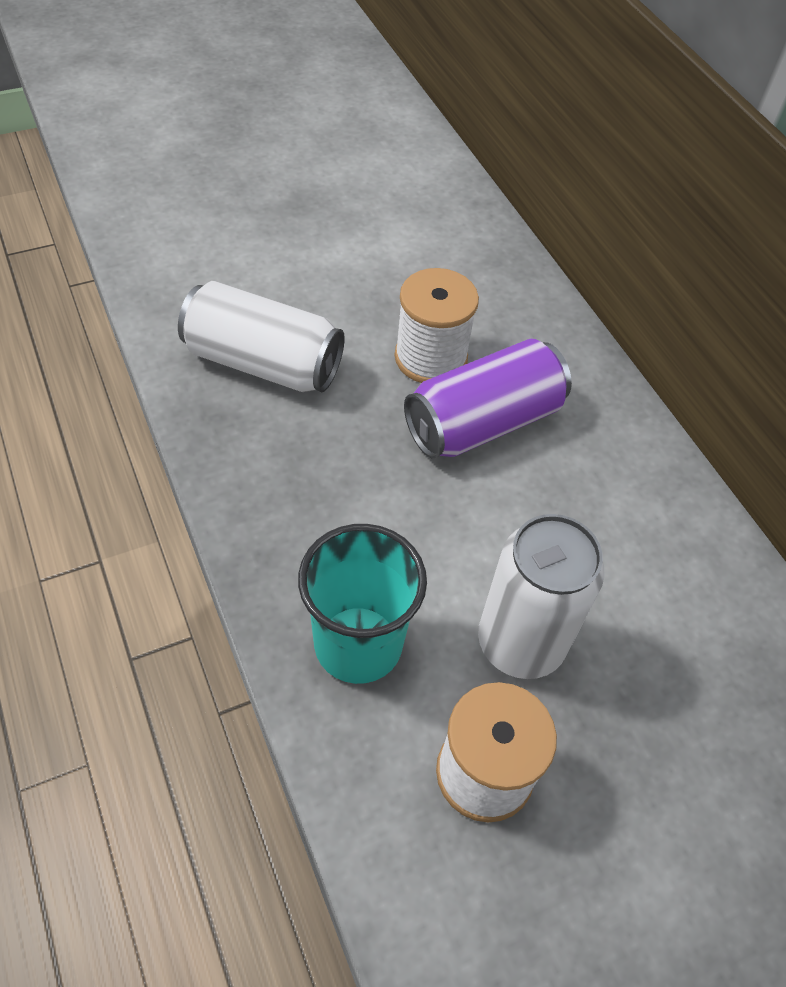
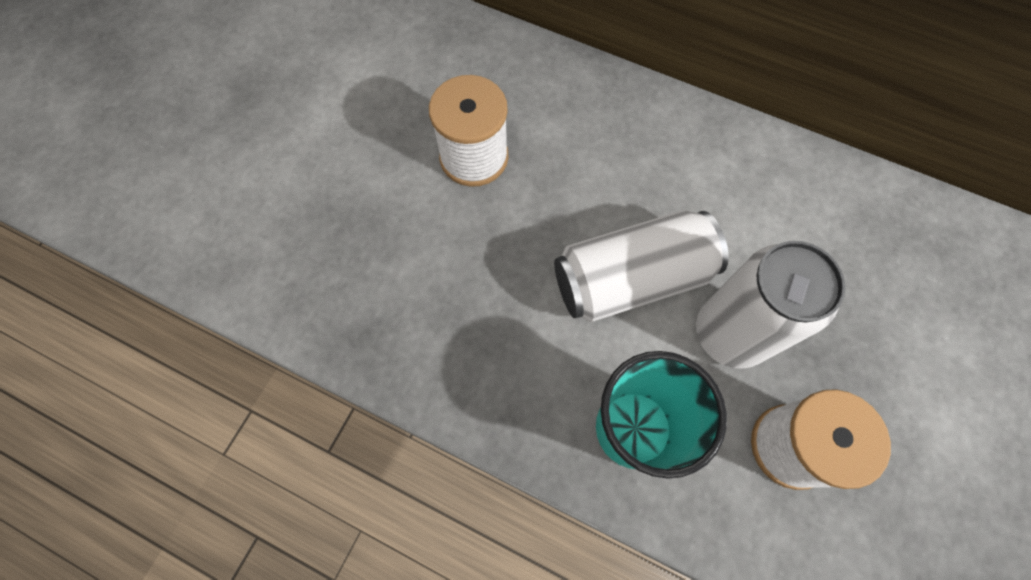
camera: 35 degrees left, 15 degrees up
white can [178,281,345,392] -> white can moved to [554,210,728,322]
purple can [404,339,572,458] -> none

